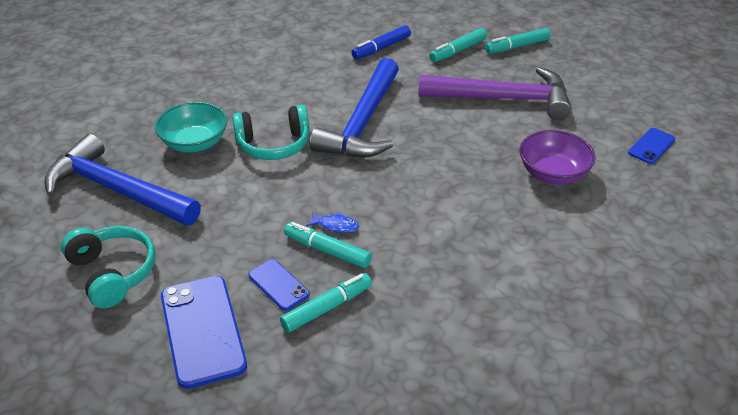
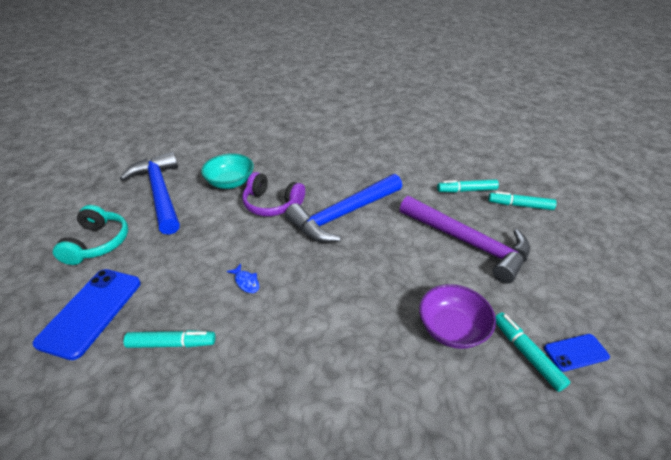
camera: 35 degrees right, 0 degrees up
turquoise headphones [232,105,309,160] -> purple headphones [242,172,305,216]
blue phone [249,259,310,311] -> none
turquoise marker [284,222,372,268] -> turquoise marker moved to [495,312,571,392]
blue marker [351,25,411,59] -> none

